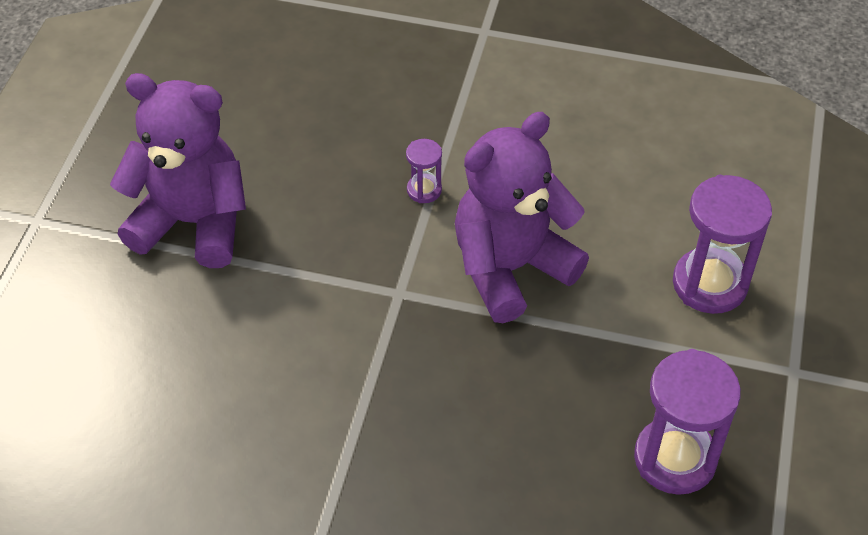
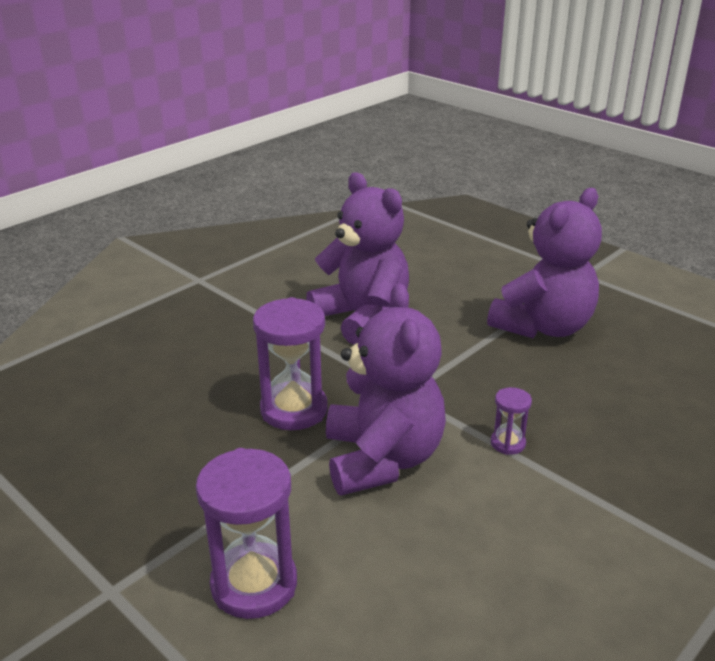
camera: 120 degrees right, 20 degrees down
purple hourglass [634,349,741,495] -> purple hourglass moved to [253,297,328,430]
none -> purple teddy bear [306,172,409,345]

